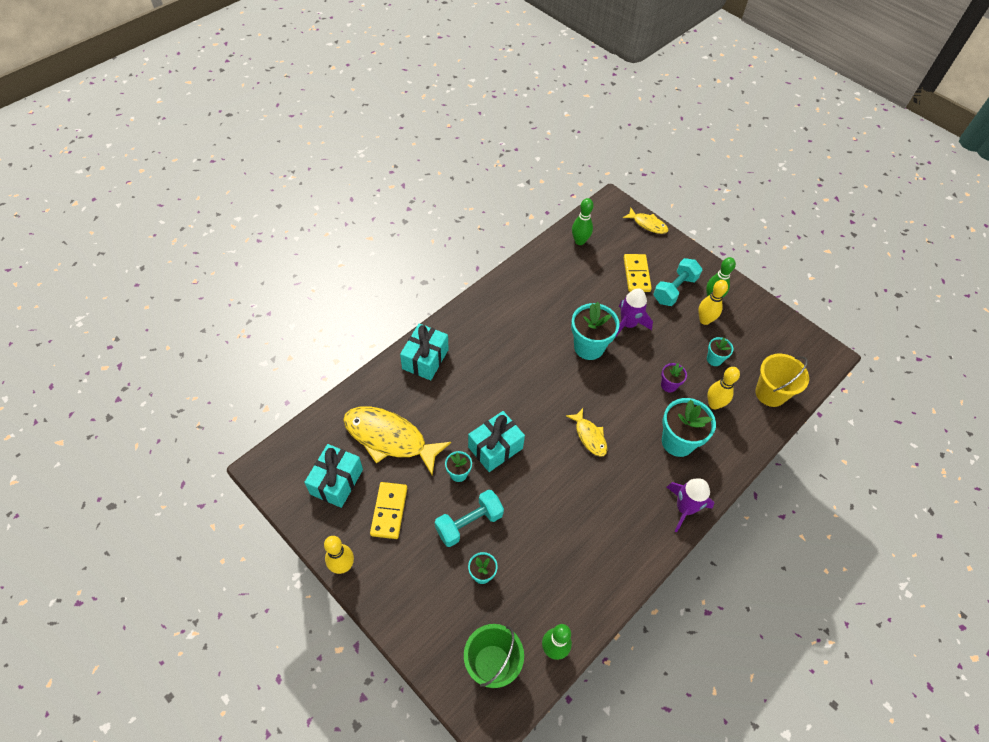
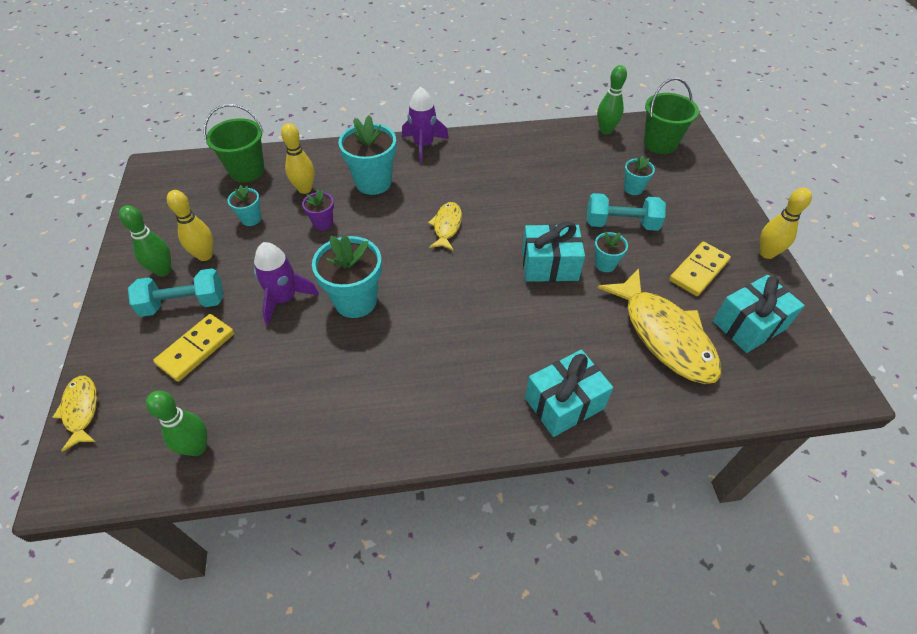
camera: 140 degrees left, 5 degrees down
yellow bucket [755,354,809,407] -> green bucket [204,104,264,182]

